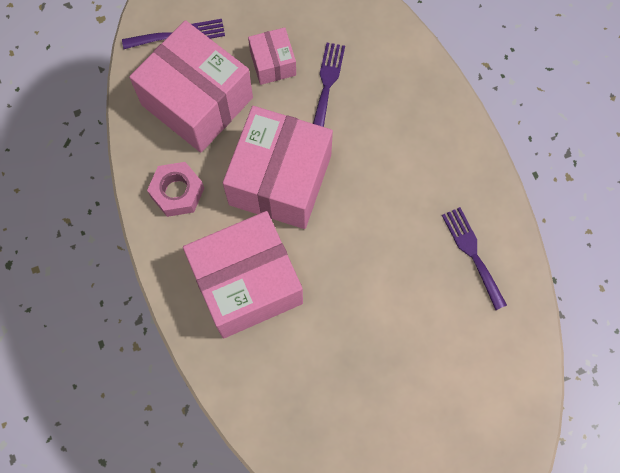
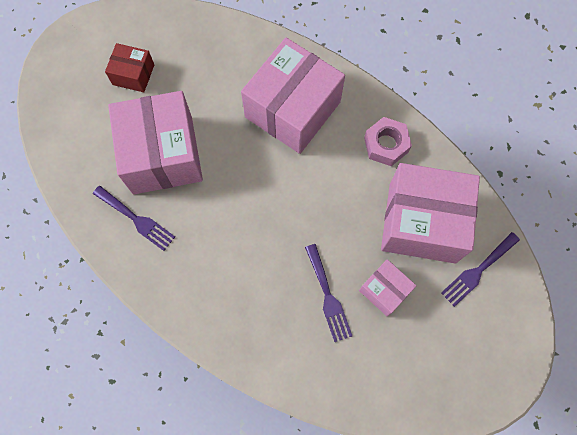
camera: 150 degrees right, 0 degrees up
pink box [223,106,333,229] -> pink box moved to [108,91,203,194]
none -> red box [105,43,154,92]

